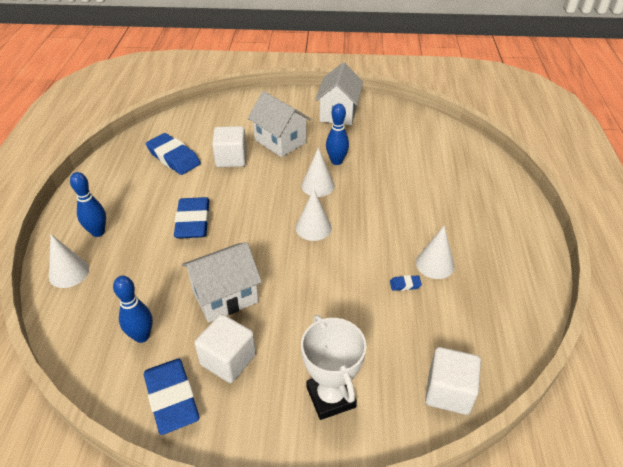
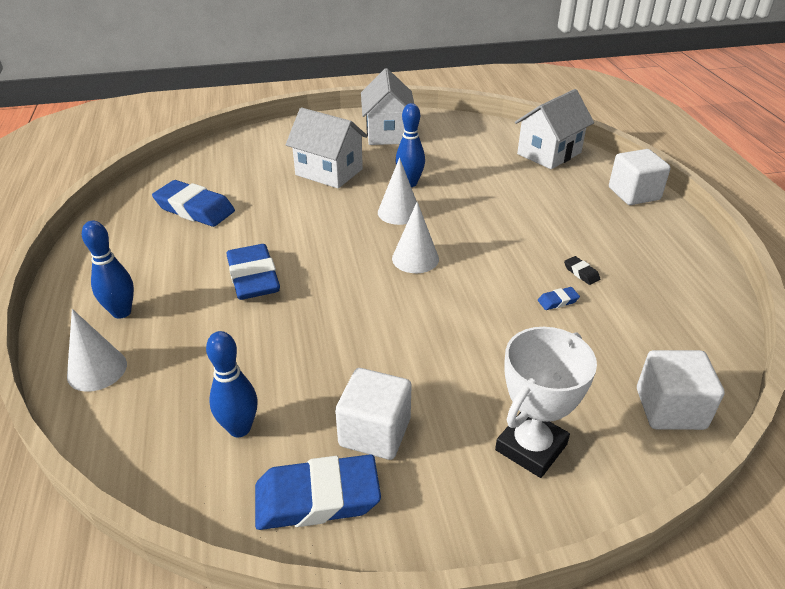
camera: 15 degrees left, 5 degrees down
blue eraser [144,359,200,435] -> blue eraser turned 60 degrees counterclockwise [255,454,381,530]
white house [182,242,262,322] -> white house moved to [515,89,594,169]
white cube [212,126,247,167] -> white cube moved to [609,149,671,205]
white trophy [301,315,367,420] -> white trophy turned 75 degrees clockwise [495,327,597,478]
white cone [416,226,455,279] -> black eraser [564,256,600,285]

